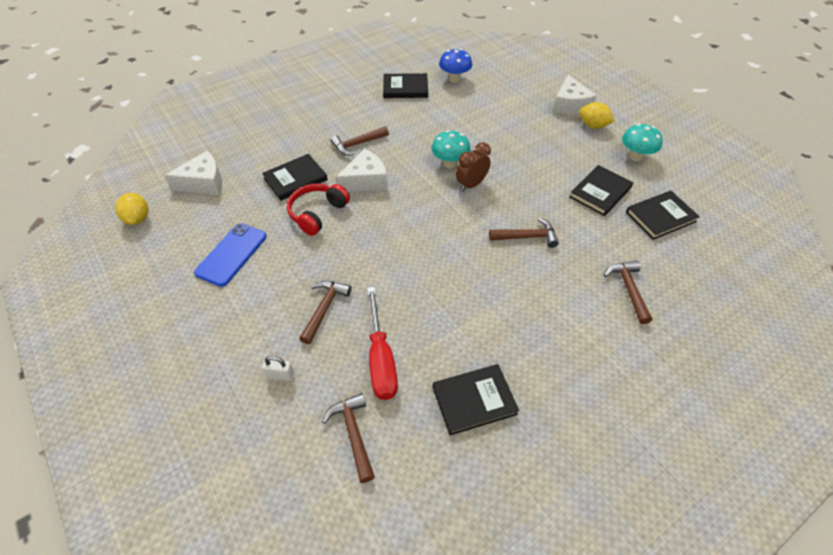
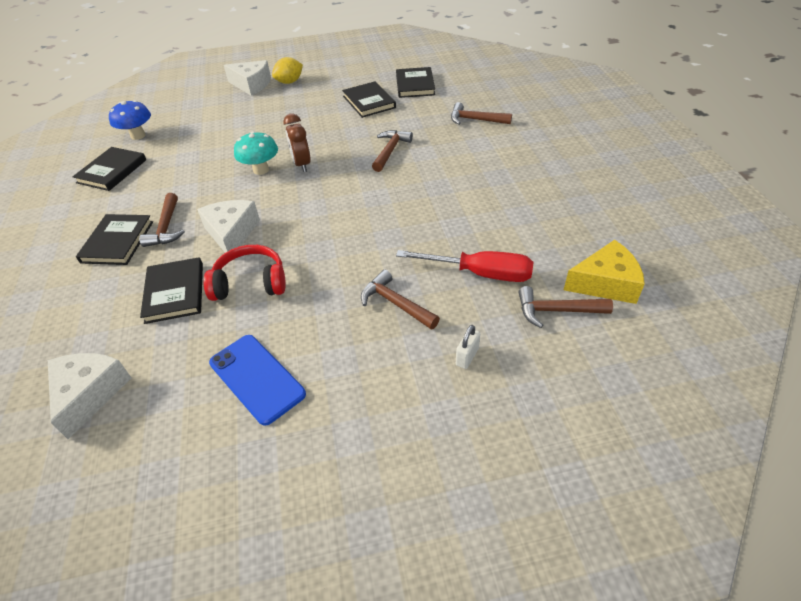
camera: 65 degrees left, 5 degrees down
yellow lemon [115,193,149,225] -> none
red headphones [287,183,350,236] -> red headphones turned 120 degrees clockwise [203,245,286,301]
black book [433,364,519,435] -> black book moved to [76,214,153,265]
turquoise mushroom [622,124,662,161] -> none
none -> yellow cheese [564,240,645,304]

